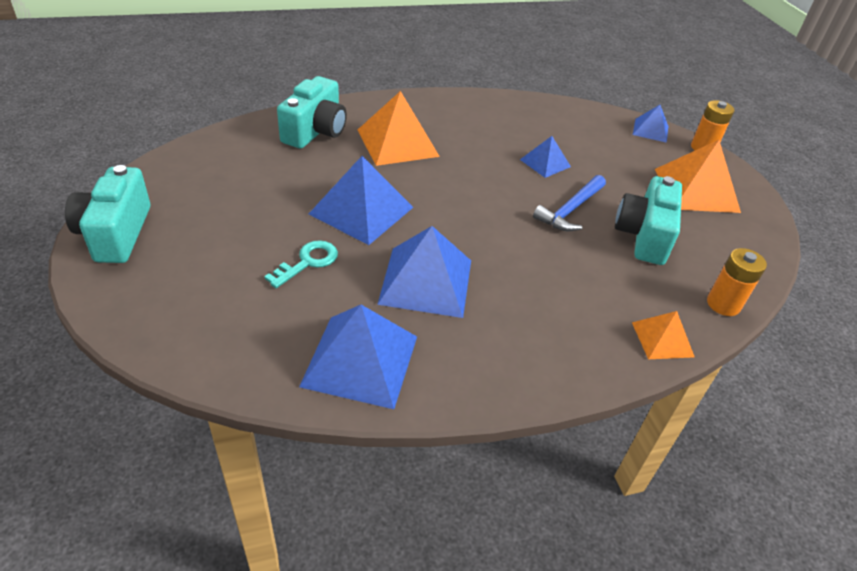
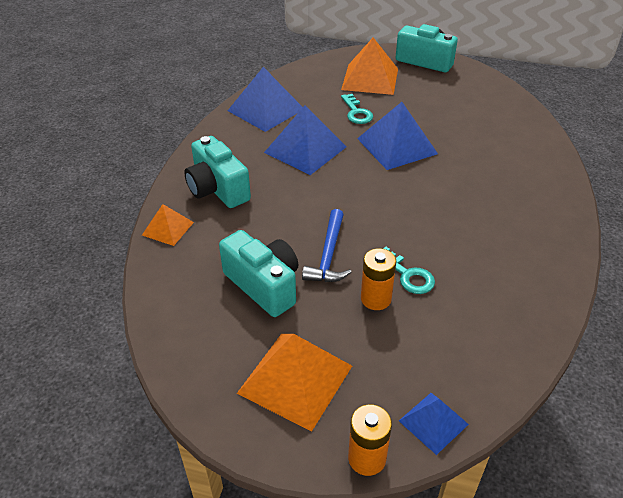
camera: 125 degrees right, 0 degrees up
turquoise camera [277,76,347,148] -> turquoise camera moved to [184,136,251,208]
orange pyramid [358,91,440,166] -> orange pyramid moved to [341,38,398,95]
blue pyramid [520,136,571,178] -> turquoise key [383,247,435,294]
blue hammer [533,175,606,231] -> blue hammer turned 150 degrees counterclockwise [302,209,352,282]
orange battery [707,248,767,316] -> orange battery moved to [361,248,396,310]

